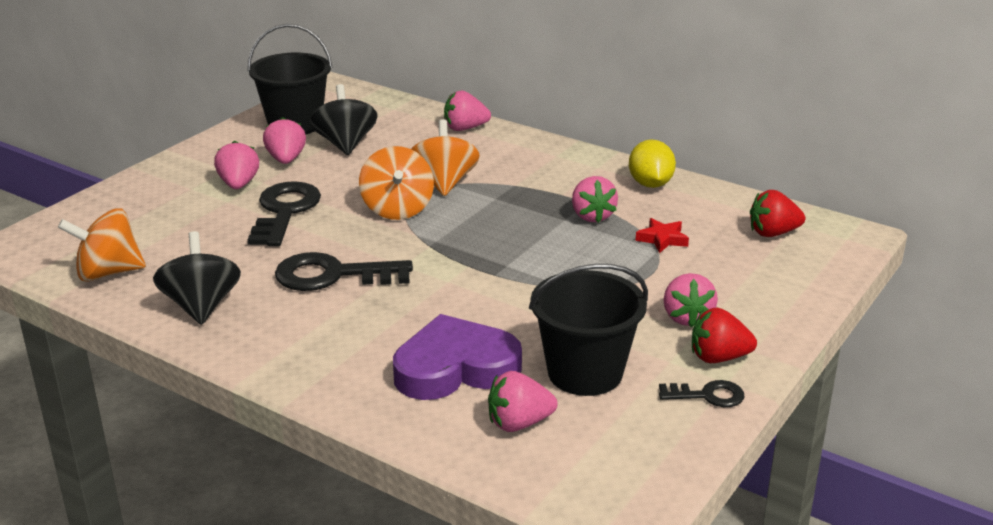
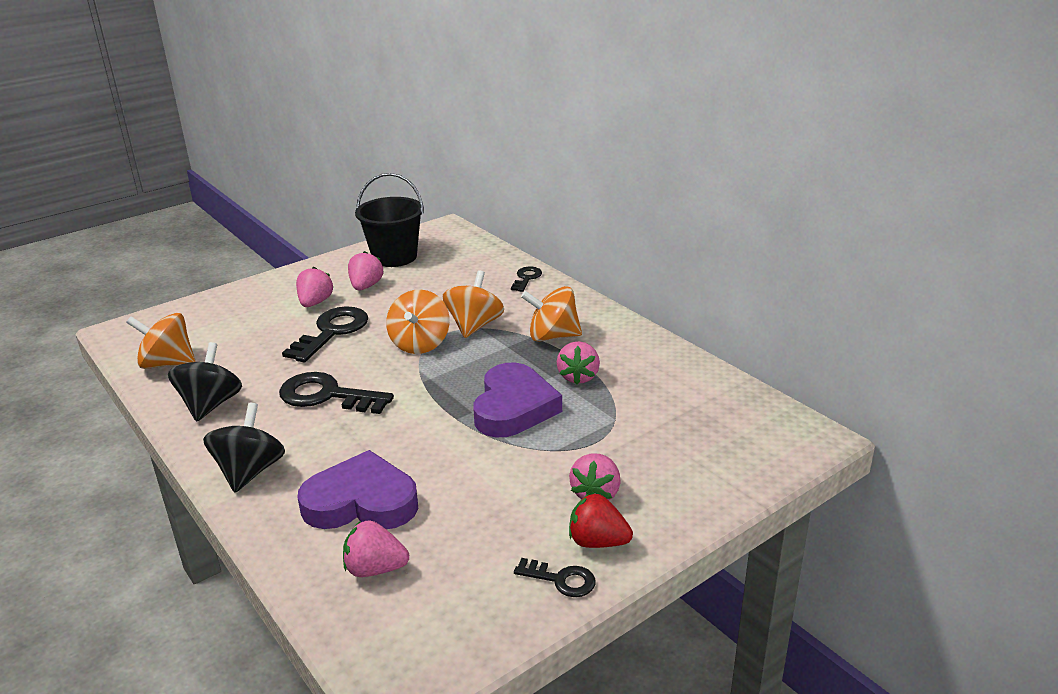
camera: 20 degrees right, 0 degrees up
black spinning top [310,84,378,155] -> black spinning top moved to [203,403,285,493]
pink strawberry [444,90,491,131] -> black key [511,267,542,292]
black bucket [529,264,648,396] -> none
yellow lemon [629,139,676,188] -> none
red star [635,218,689,253] -> none
red strawberry [750,190,805,237] -> none
none -> purple heart [473,363,562,437]
none -> orange spinning top [521,286,582,342]

